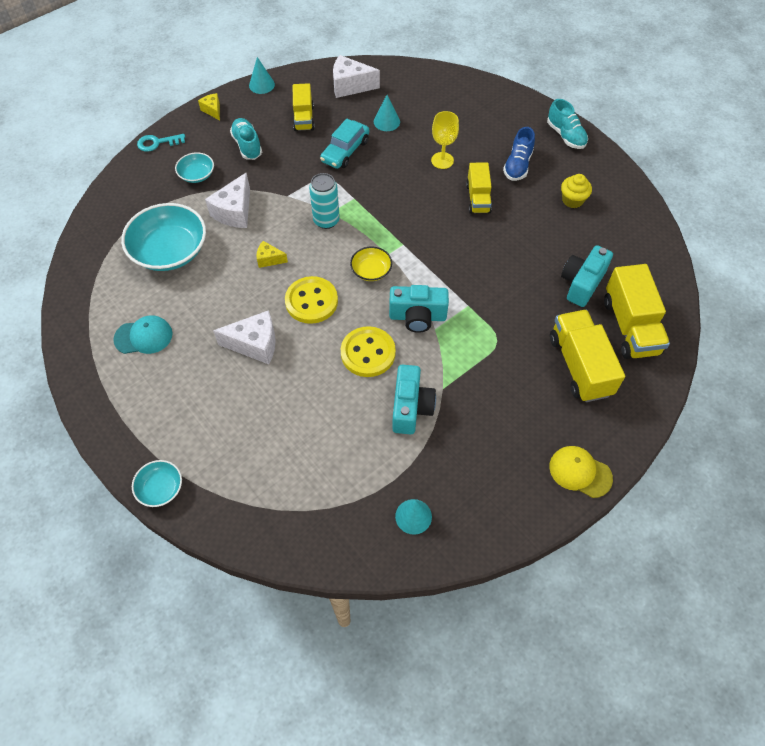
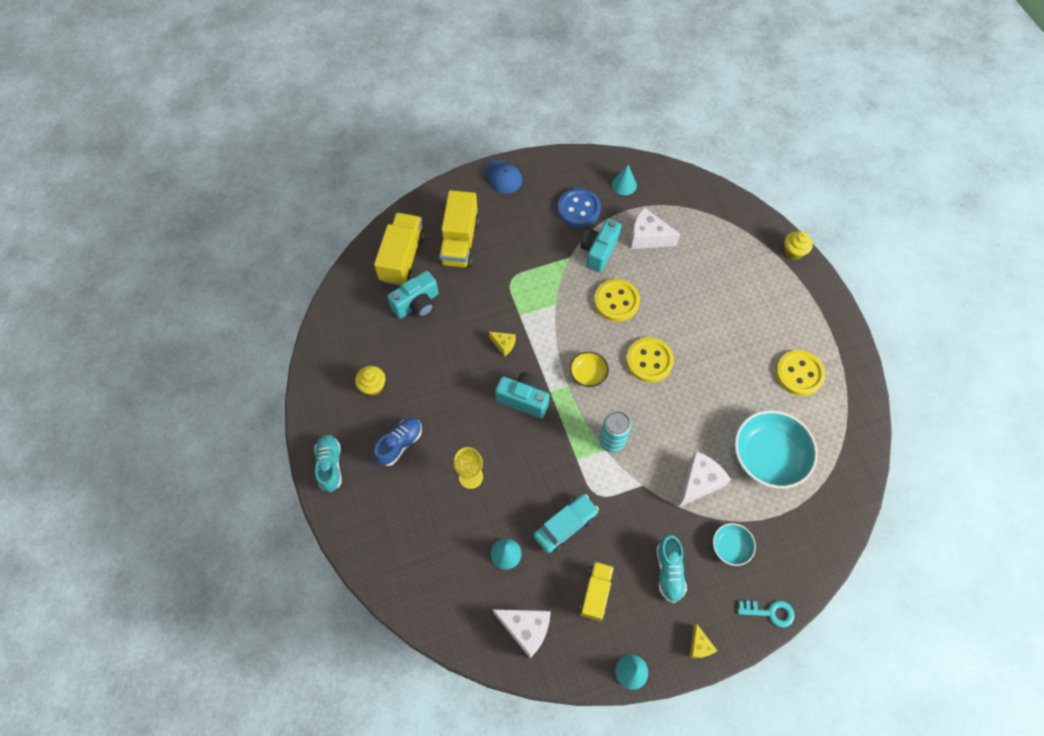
camera: 160 degrees left, 5 degrees up
turquoise cap [113,315,173,354] -> yellow button [776,350,825,396]
turquoise bowl [132,460,182,507] -> yellow cupcake [784,231,813,260]
white cheese [213,310,276,364] -> white cheese moved to [631,207,680,249]
yellow cheese [256,241,288,268] -> yellow cheese moved to [489,332,516,357]
turquoise camera [389,285,449,333] -> turquoise camera moved to [495,372,549,418]
yellow truck [466,162,492,214] -> none
yellow cap [549,446,613,498] -> blue cap [482,159,522,194]
none -> blue button [558,188,601,227]

